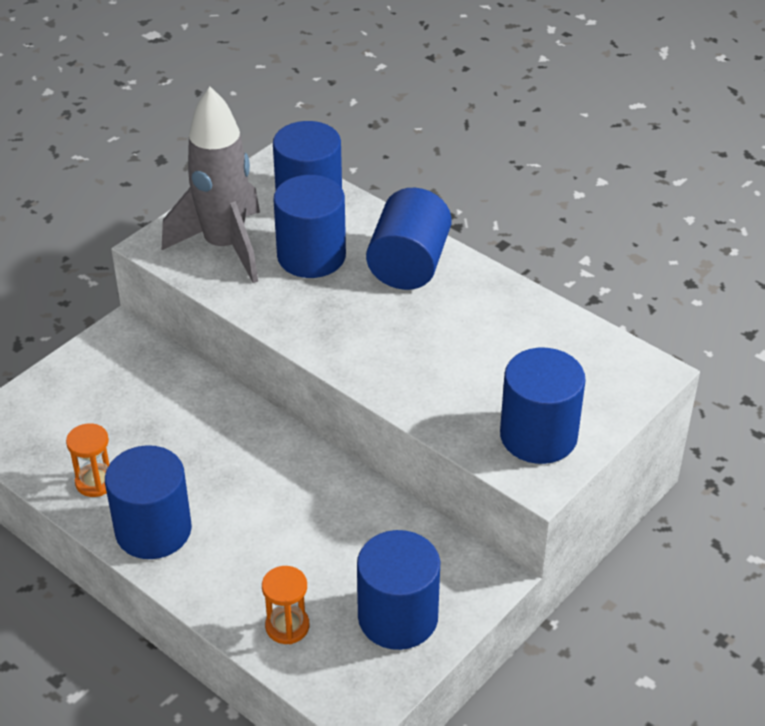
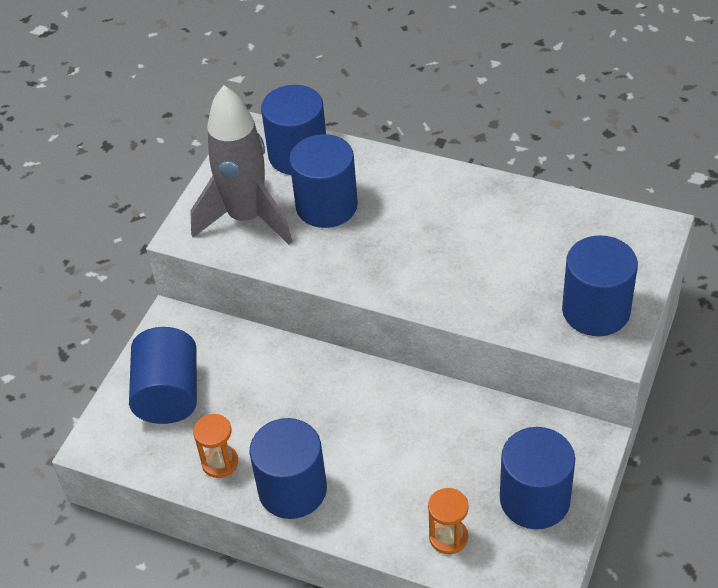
camera: 15 degrees left, 5 degrees up
blue cylinder [366,188,452,290] -> blue cylinder moved to [129,327,197,424]

